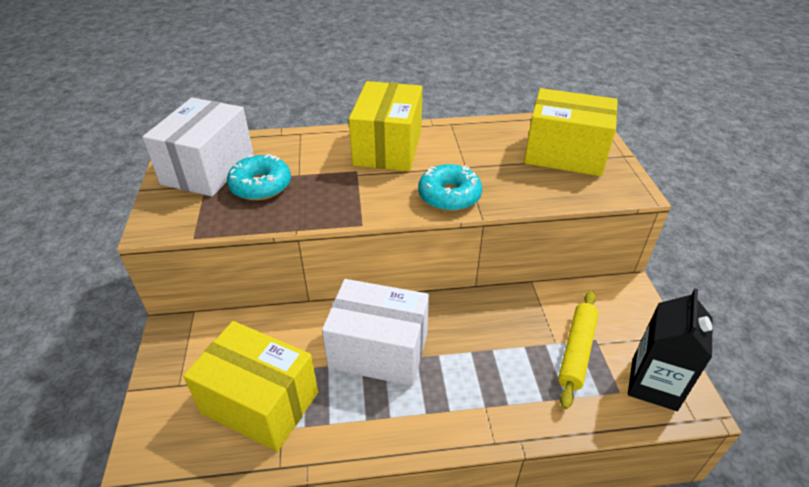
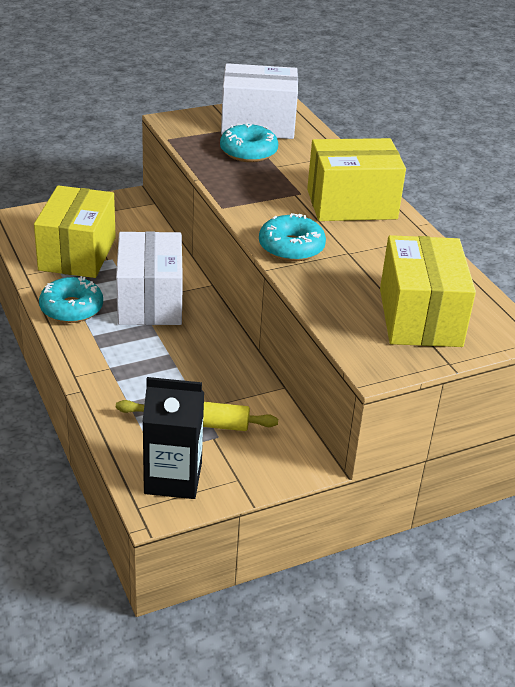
camera: 70 degrees right, 5 degrees down
none -> turquoise donut [39,276,103,323]

